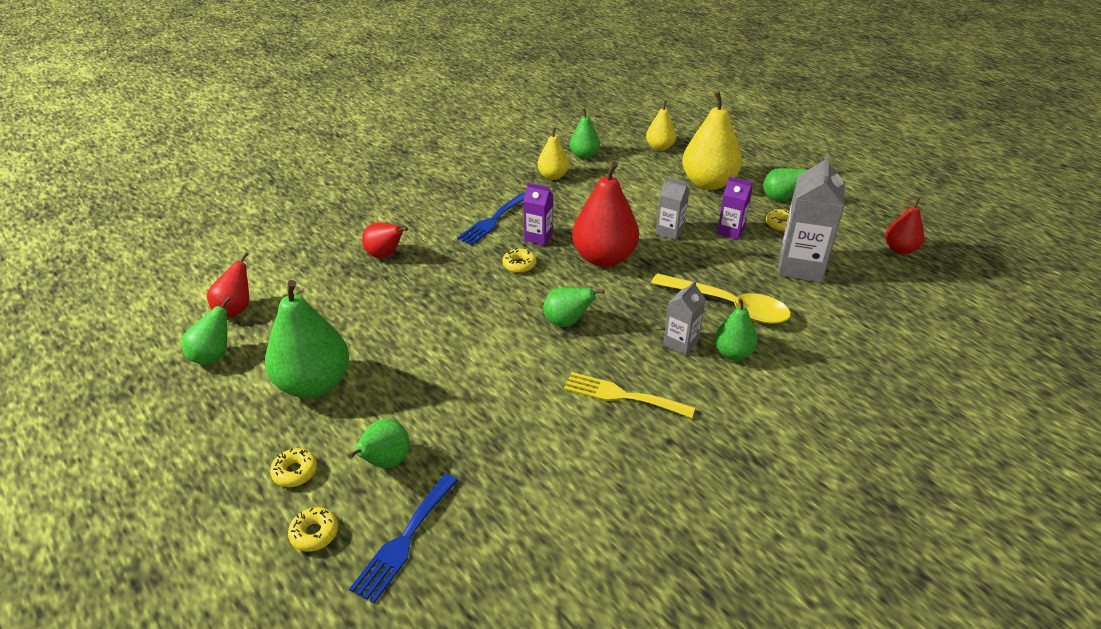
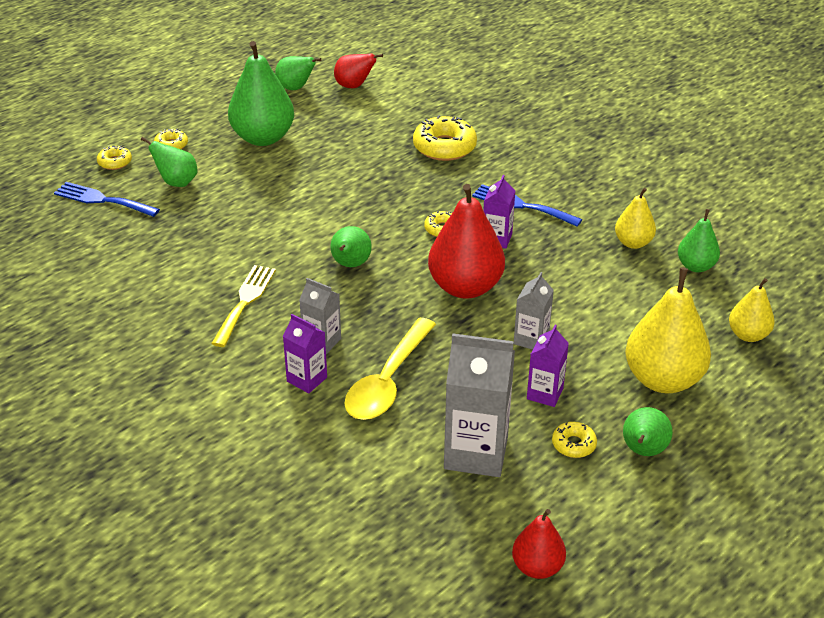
camera: 85 degrees right, 0 degrees up
red pear [362,222,408,258] -> yellow donut [413,115,477,161]
green pear [714,298,757,360] -> purple carton [283,314,327,393]

